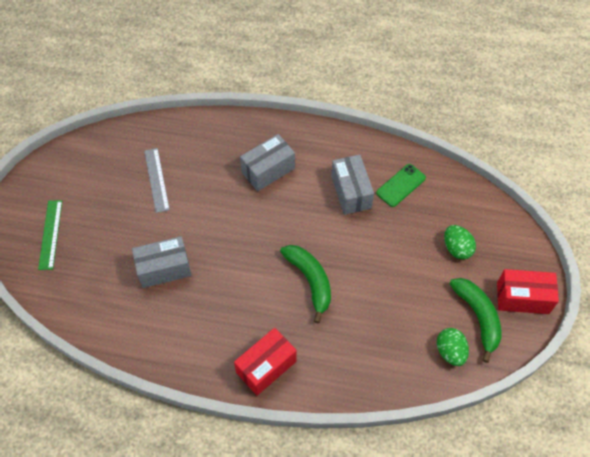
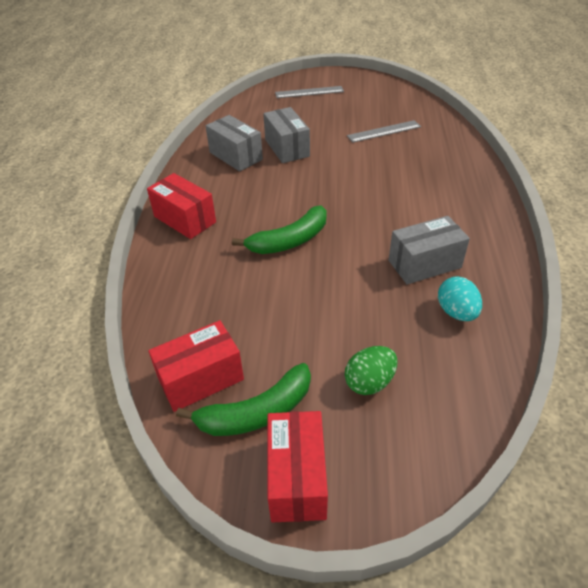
camera: 85 degrees right, 15 degrees down
green ruler [38,200,62,270] -> grey ruler [275,86,344,98]
grey box [240,134,295,191] -> grey box moved to [206,115,263,171]
green phone [376,164,426,207] -> turquoise egg [438,276,482,321]
green egg [437,328,469,366] -> red box [148,320,244,412]

